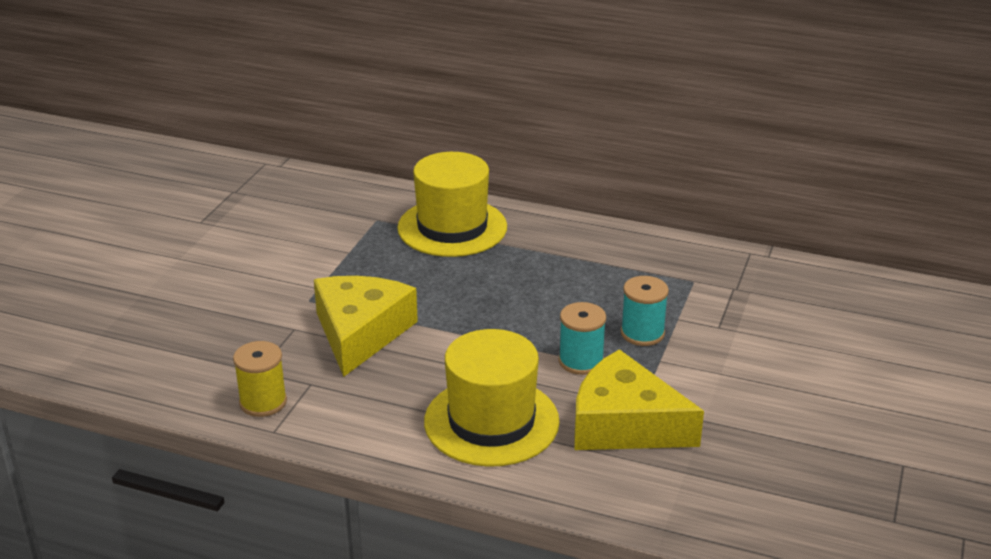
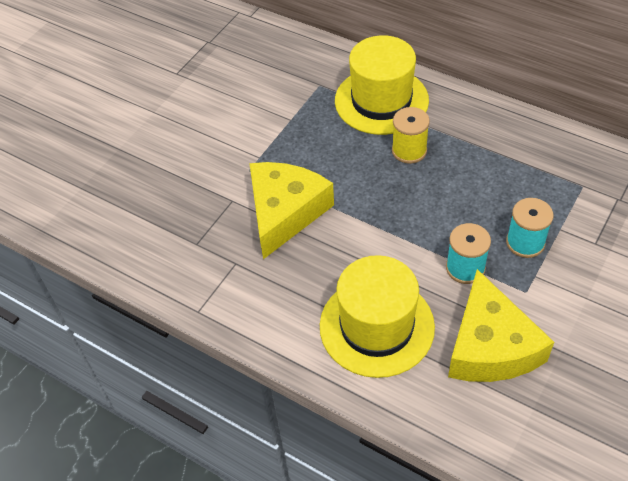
camera: 15 degrees right, 20 degrees up
yellow spool [233,341,287,417] -> yellow spool moved to [392,107,430,164]
yellow cheese [574,349,704,450] -> yellow cheese turned 135 degrees counterclockwise [448,269,554,382]

